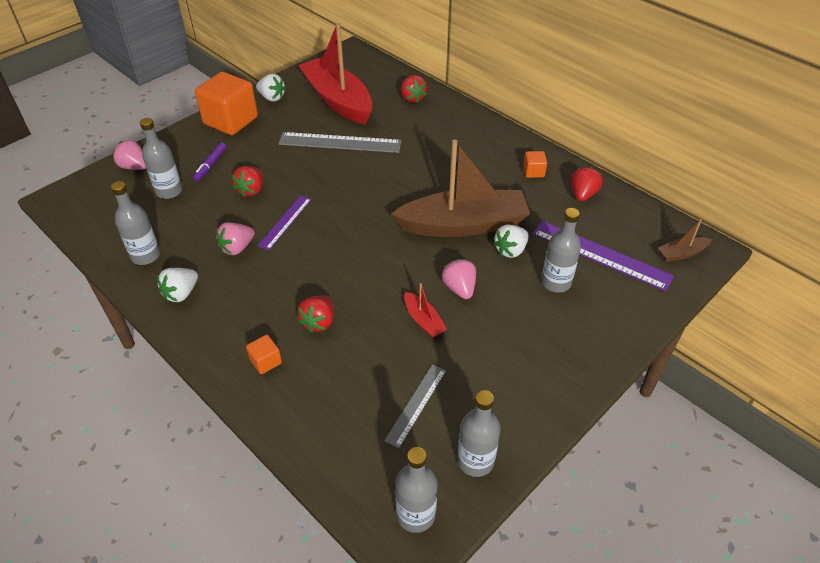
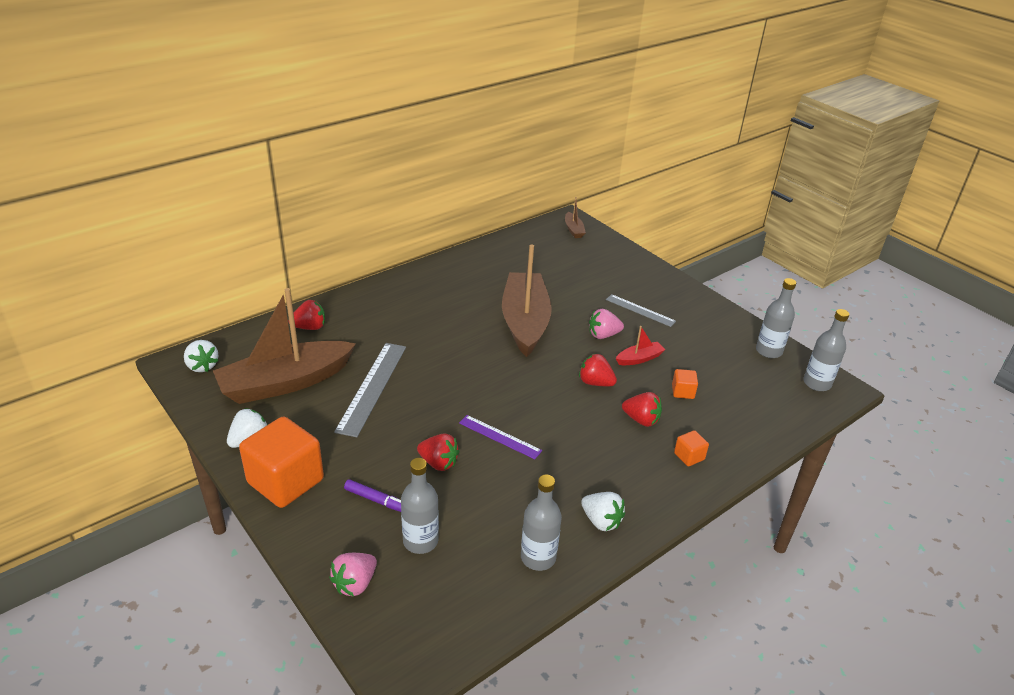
camera: 85 degrees left, 10 degrees down
pink strawberry [216,222,255,255] -> none
red boat [298,23,373,125] -> brown boat [213,288,356,404]
grey ruler [384,364,446,448] -> grey ruler moved to [606,294,676,327]
white strawberry [493,224,529,258] -> white strawberry moved to [184,340,219,372]
orange cube [523,151,547,178] -> orange cube moved to [672,369,698,399]
purple ruler [532,221,674,291] -> none
grey bottle [541,208,581,293] -> none
red strawberry [571,167,603,202] -> red strawberry moved to [579,353,617,386]

